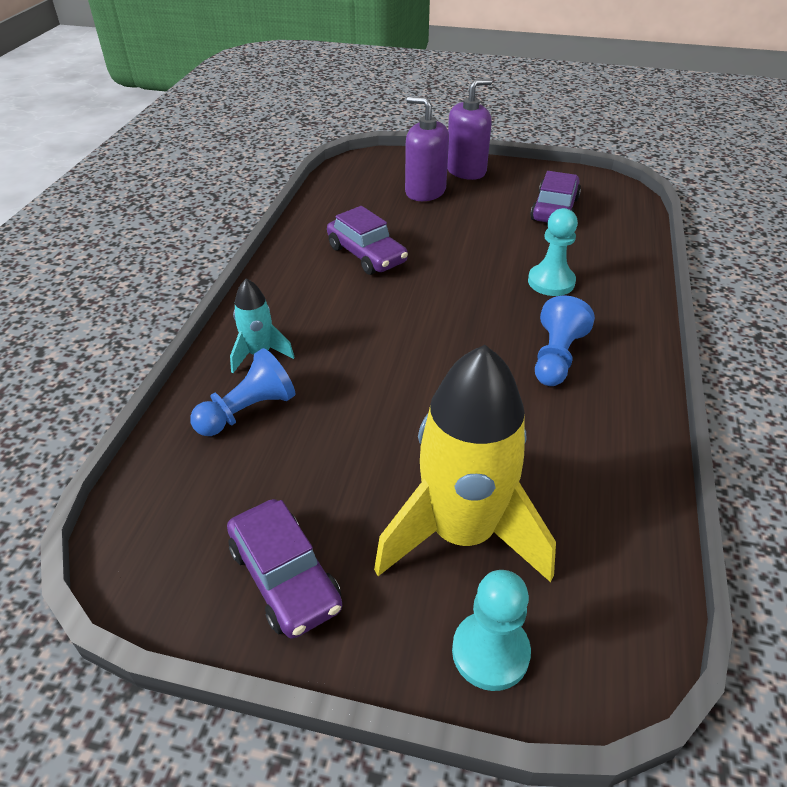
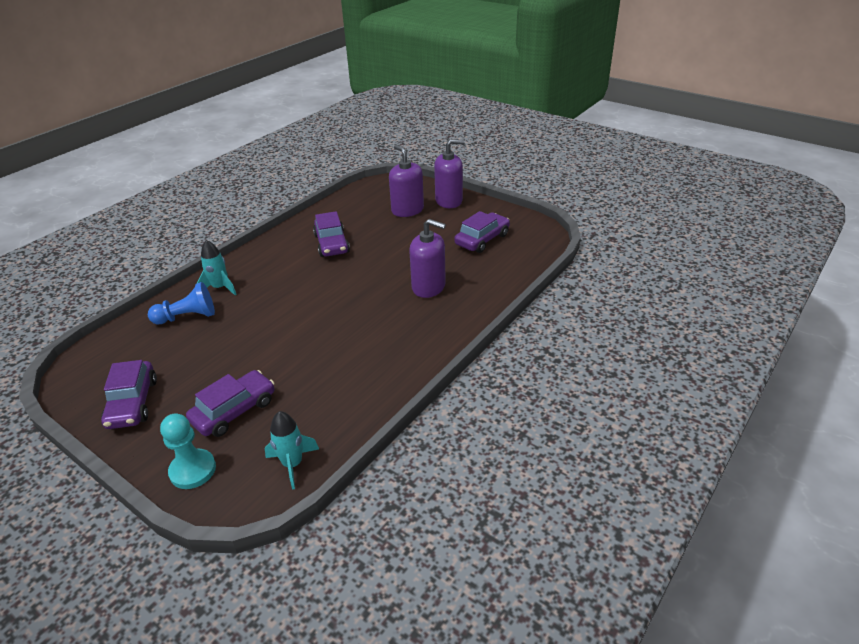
camera: 25 degrees right, 5 degrees down
yellow rocket [374,345,556,582] -> purple car [186,370,275,437]
turquoise pawn [528,208,578,296] -> purple soap dispenser [409,219,446,298]
blue pawn [535,295,595,386] -> none
none -> turquoise rocket [265,411,319,490]

